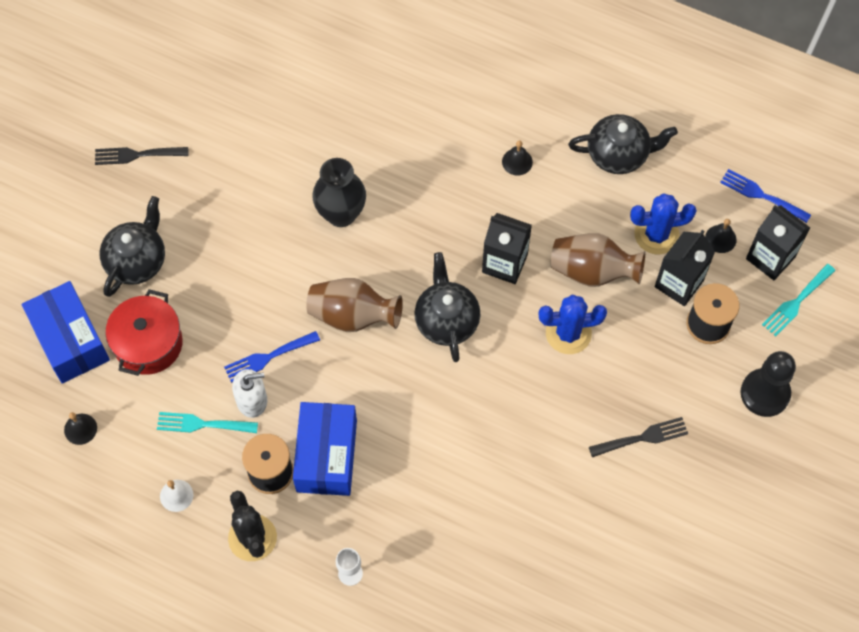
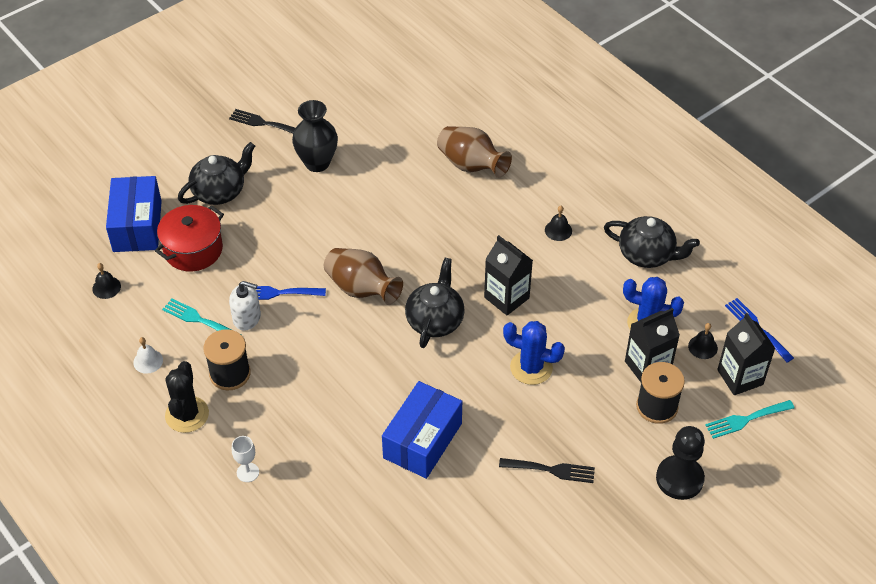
camera: 25 degrees right, 15 degrees down
blue box [293,402,357,496] -> blue box moved to [382,381,462,479]
black vase [312,158,366,227] -> black vase moved to [292,100,338,172]
brown vase [551,233,645,287] -> brown vase moved to [437,126,512,178]

